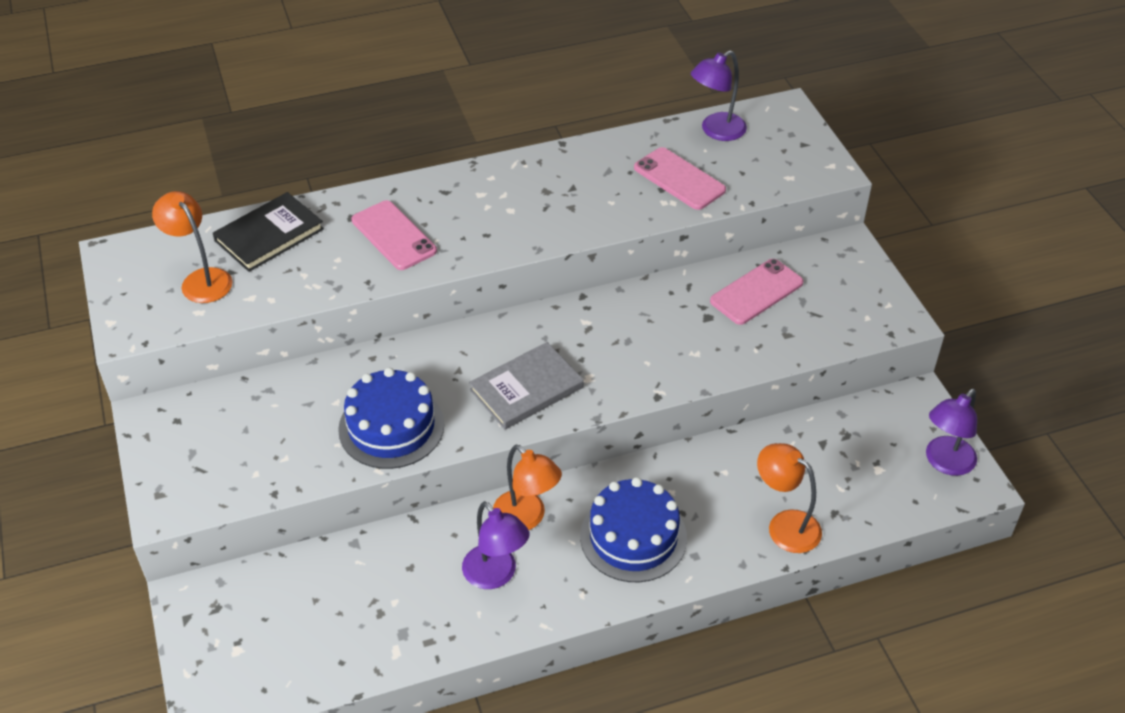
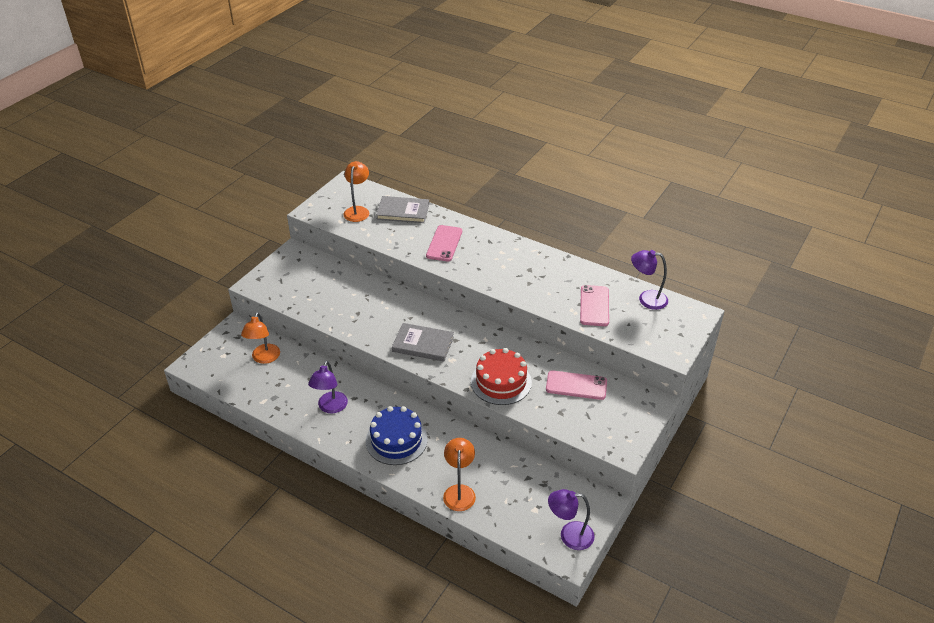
camera: 50 degrees right, 5 degrees down
black book [213,192,324,272] -> grey book [376,196,429,223]
blue cake [338,368,444,469] -> none
orange lamp [493,445,562,530] -> orange lamp moved to [241,312,280,364]
none -> red cake [471,348,532,405]

